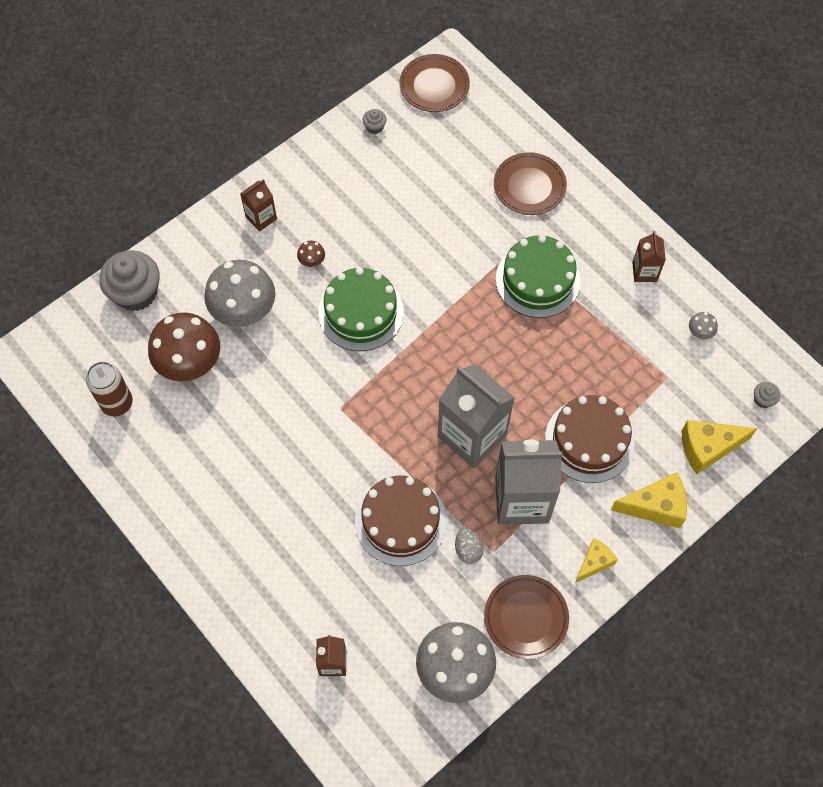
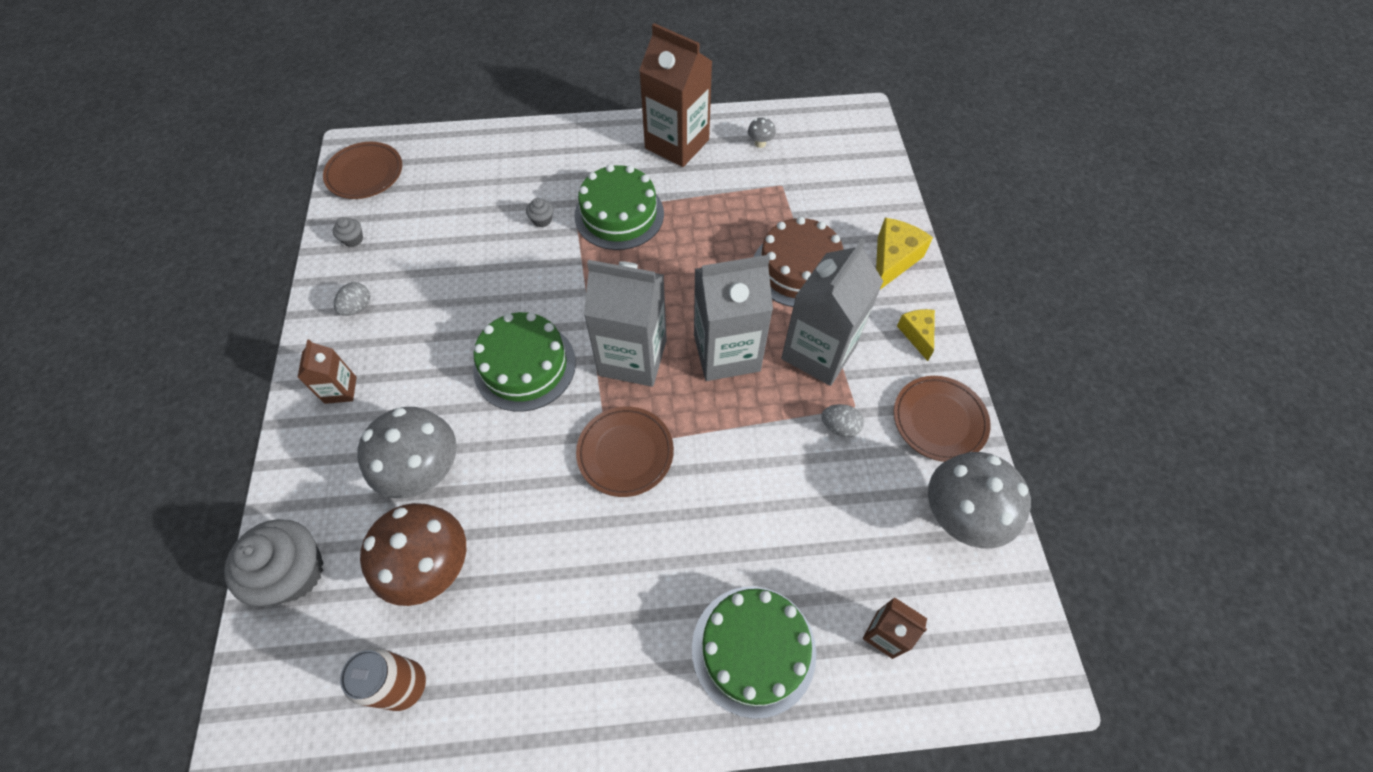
camera: 55 degrees left, 5 degrees down
brown mushroom [297,241,325,267] -> none
brown cake [355,475,447,566] -> none
brown plate [494,152,567,215] -> brown plate moved to [576,406,674,497]
brown carton [632,231,666,282] -> brown carton [639,23,713,167], size x2.04
yellow cheese [682,420,758,474] -> none
grey cupcake [754,382,781,408] -> grey cupcake moved to [526,198,553,228]
none -> grey egg [334,282,370,316]
none -> grey carton [584,260,667,387]
none -> green cake [692,586,816,719]

